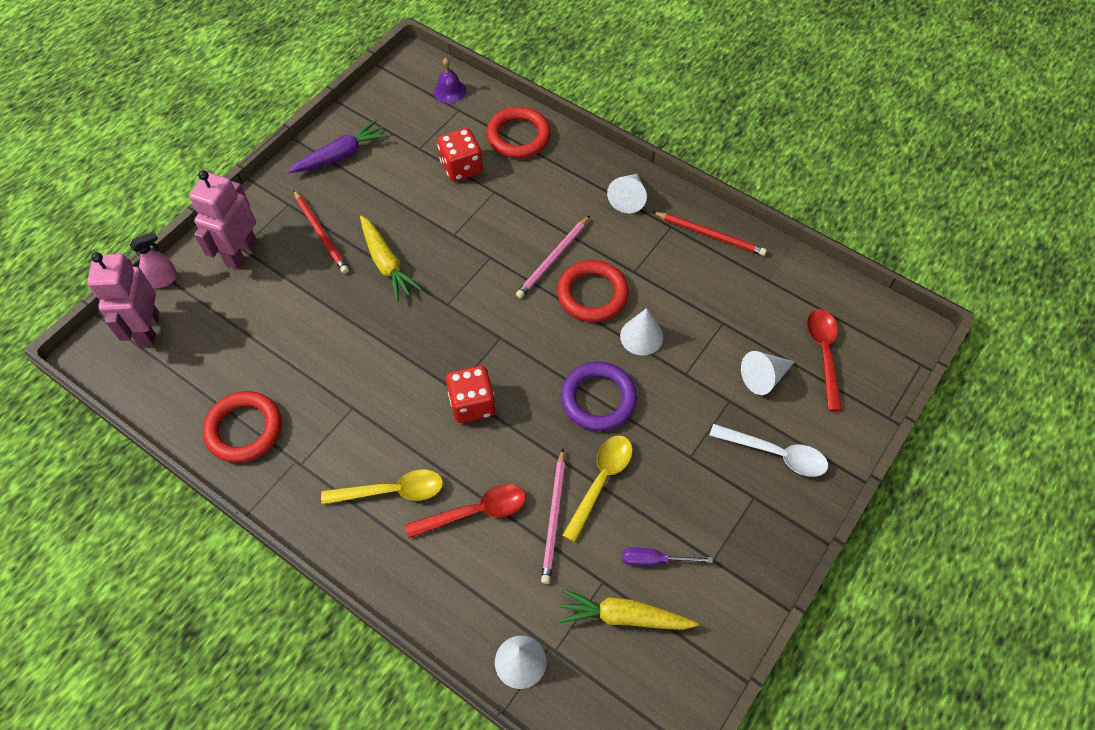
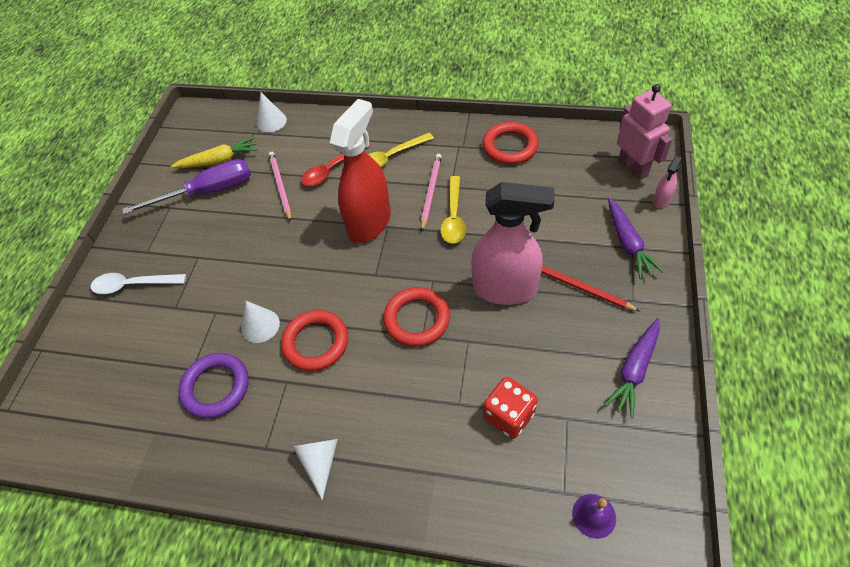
camera: 160 degrees right, 5 degrees down
pink robot [189,170,257,269] -> purple carrot [608,198,664,279]
yellow carrot [360,216,422,302] -> pink spray bottle [471,182,555,305]
red dice [446,365,496,423] -> red spray bottle [330,99,391,243]
red ring [486,107,551,158] -> red ring moved to [383,287,450,347]
pink pencil [516,216,590,298] -> pink pencil moved to [421,154,442,231]
purple ring [561,362,637,431] -> purple ring moved to [178,353,249,419]
yellow spoon [562,435,633,542] -> yellow spoon moved to [440,176,466,244]
purple screwdriver [622,548,713,566] -> purple screwdriver [122,159,251,215], size x2.10
red pencil [652,212,767,256] -> none
white cone [741,351,794,395] -> none
red spoon [807,309,842,411] -> none

